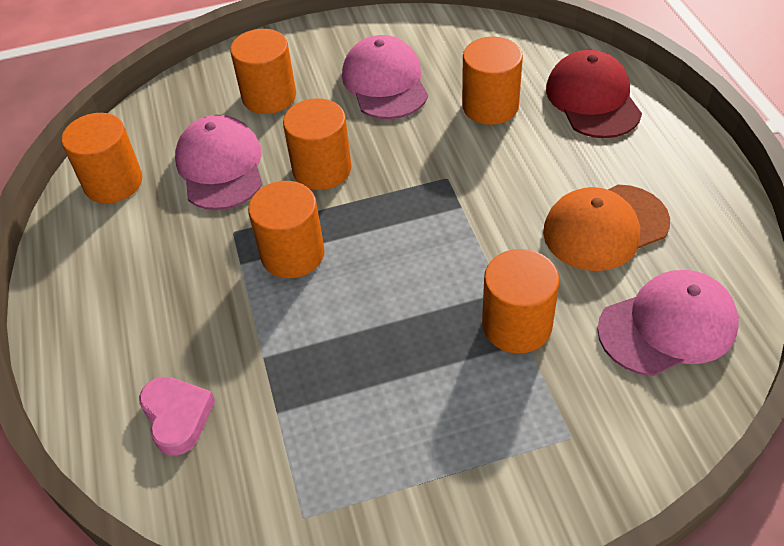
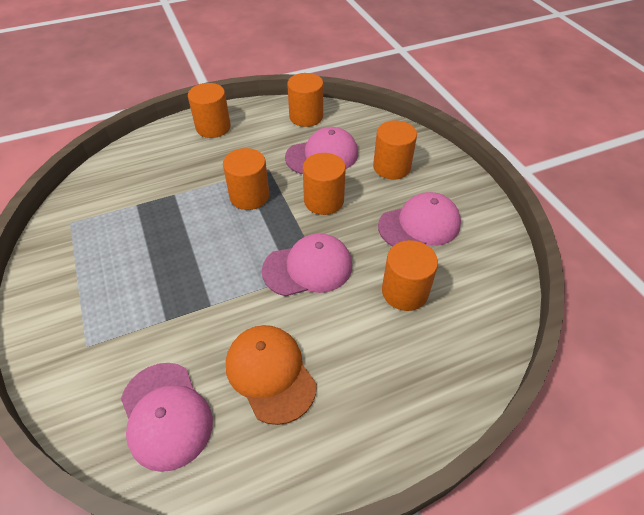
camera: 80 degrees right, 0 degrees up
pink heart [139,376,215,456] -> none
orange cylinder [482,249,560,354] -> orange cylinder moved to [188,83,231,138]
red cap [546,50,642,138] -> none
none -> pink cap [262,233,352,296]

